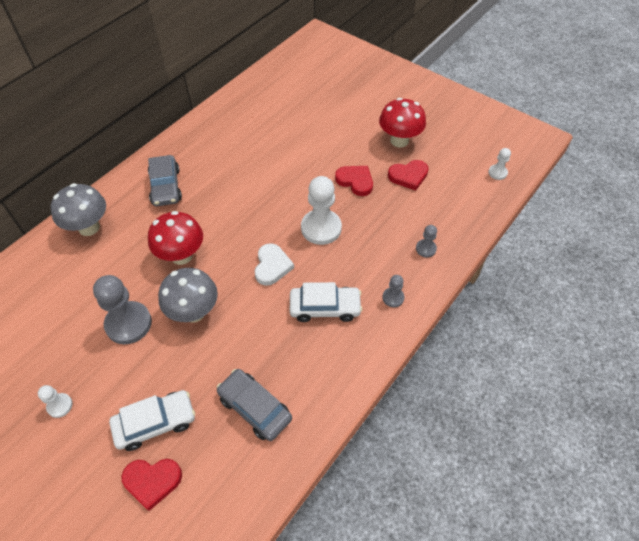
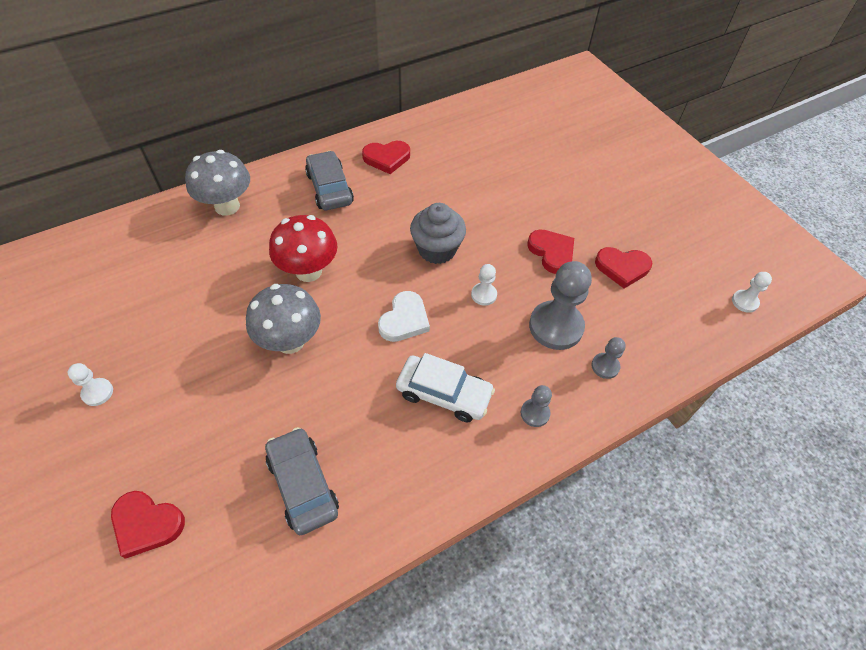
camera: 20 degrees right, 0 degrees up
grey pawn [93,275,152,344] -> grey pawn moved to [529,261,592,350]
white car [109,390,195,451] -> none
grey car [148,155,182,206] -> grey car turned 150 degrees clockwise [305,151,354,210]
white pawn [301,176,342,245] -> white pawn [471,264,497,306], size x0.49
red mushroom [379,98,426,148] -> none
none -> red heart [362,141,410,174]
none -> grey cupcake [410,203,466,264]

